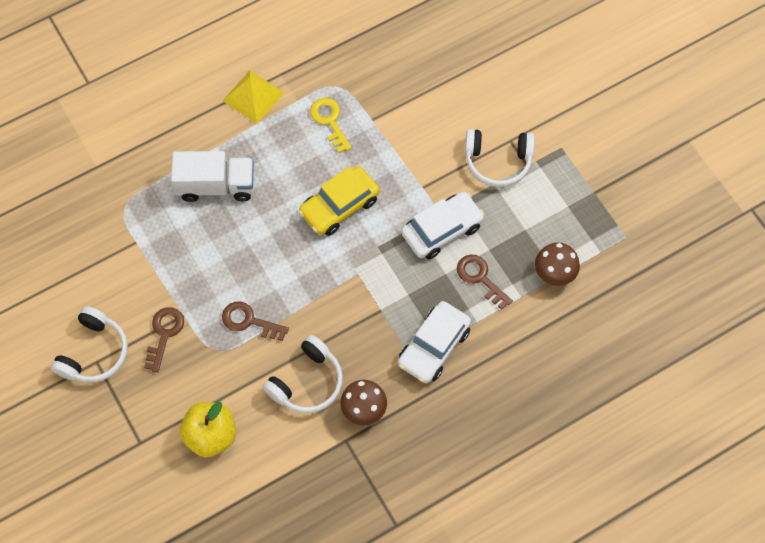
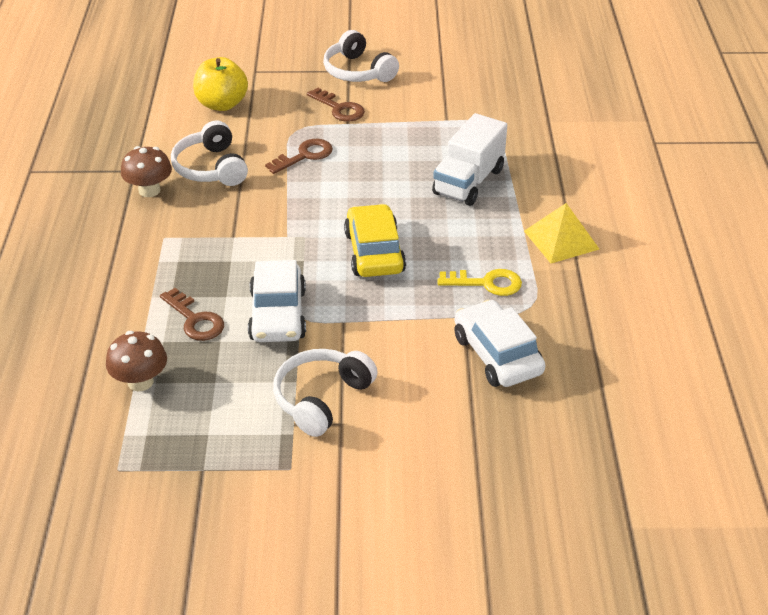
camera: 120 degrees right, 25 degrees down
white car [398,301,471,383] -> white car moved to [454,300,545,387]
brown key [457,254,513,310] -> brown key turned 60 degrees clockwise [160,288,224,341]

